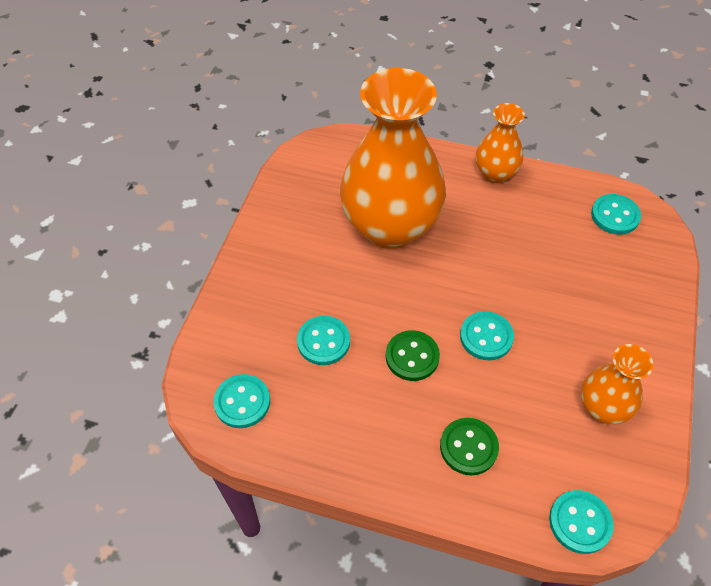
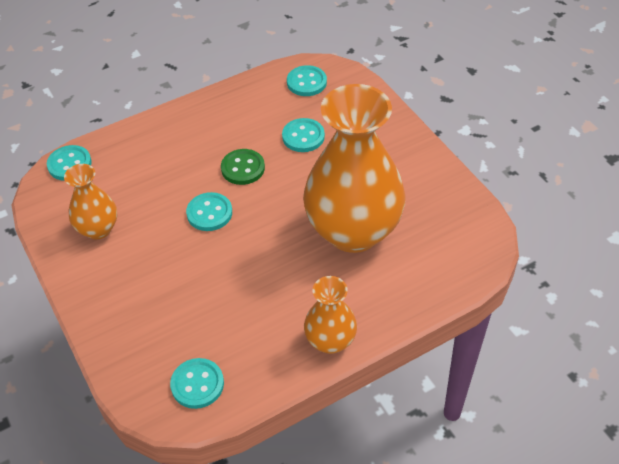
camera: 135 degrees right, 5 degrees down
green button [440,418,499,475] -> none

